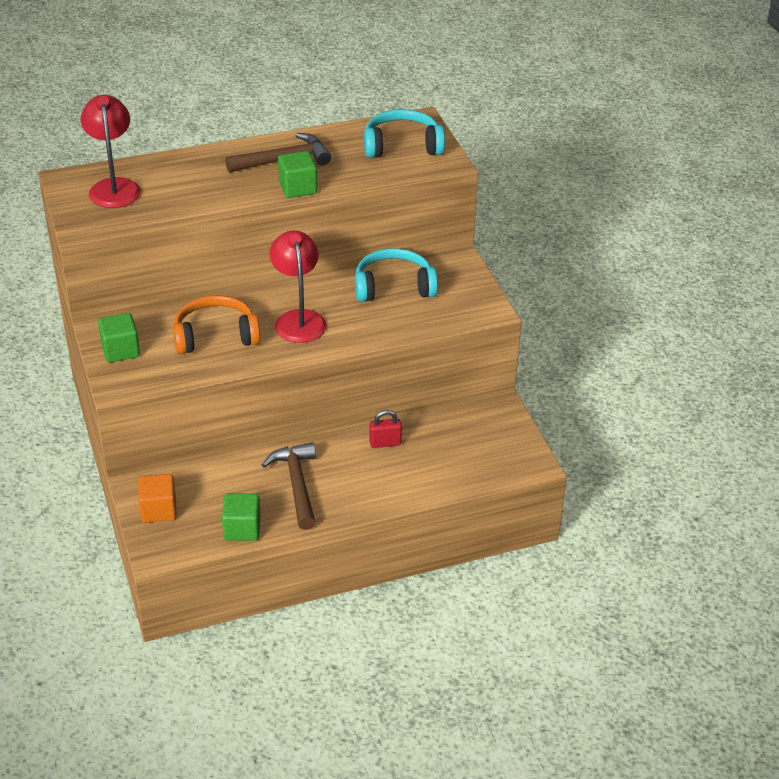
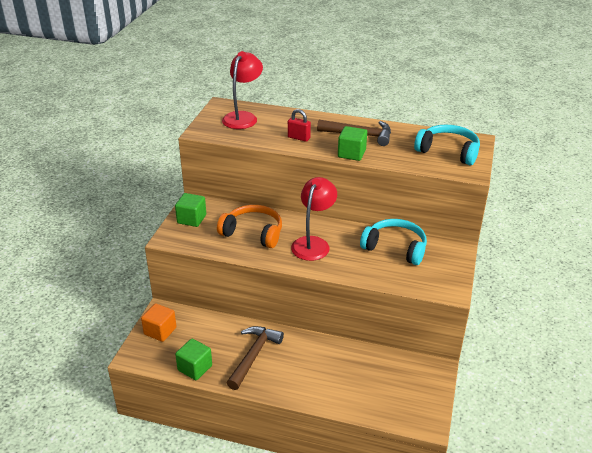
camera: 35 degrees right, 5 degrees down
red padlock [369,410,402,448] -> red padlock moved to [288,109,311,142]

